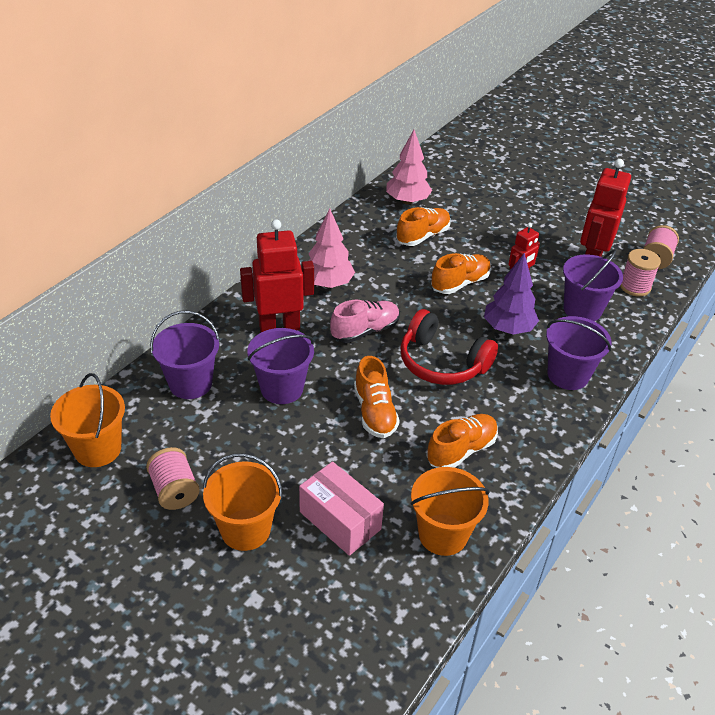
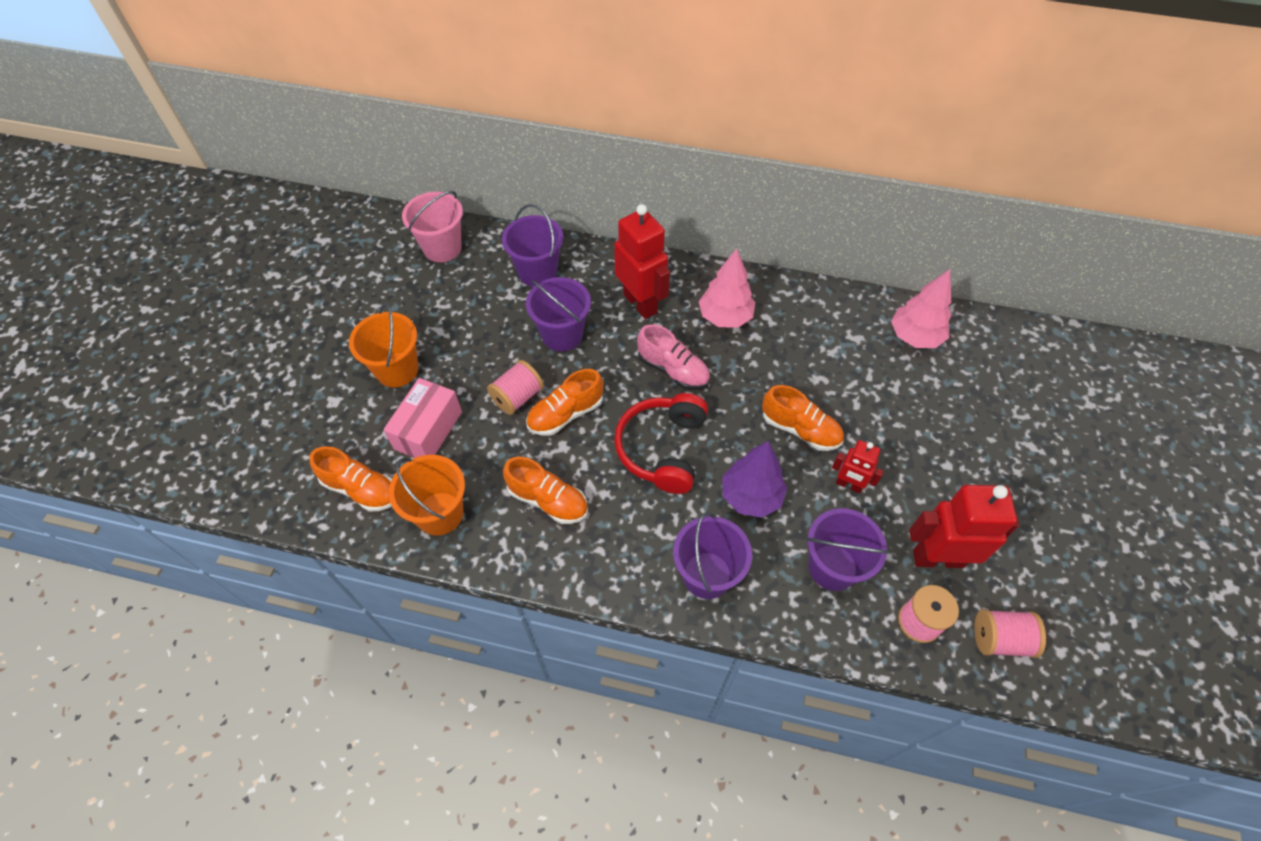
camera: 70 degrees right, 15 degrees up
orange bucket [50,373,125,467] -> pink bucket [402,191,463,262]
pink spool [146,447,200,510] -> pink spool moved to [487,360,544,415]
orange shoe [396,207,451,246] -> orange shoe moved to [309,446,392,511]

